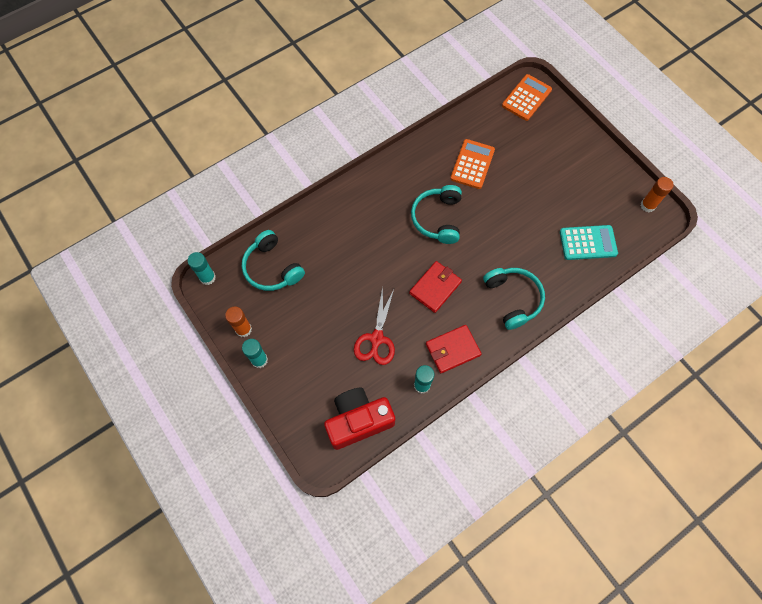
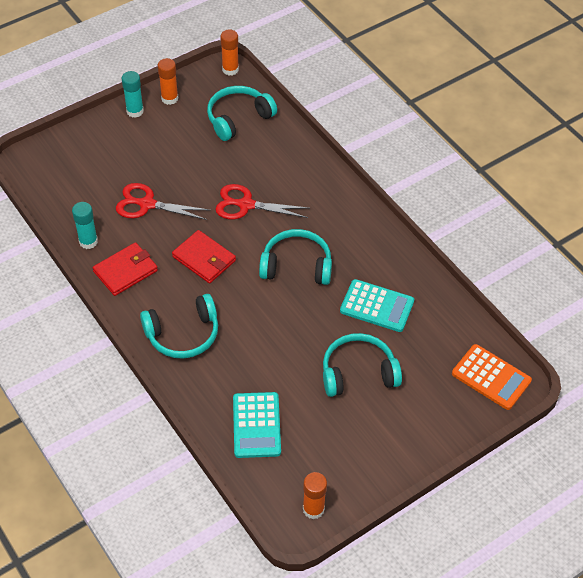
camera: 90 degrees right, 15 degrees down
turquoise glue stick [188,252,216,285] -> orange glue stick [220,30,239,76]
red camera [324,388,395,450] -> none
red wallet [426,325,482,373] -> red wallet turned 75 degrees clockwise [93,242,158,296]
orange calculator [450,139,495,189] -> turquoise calculator [340,279,414,332]
none -> red scissors [215,184,309,219]
none -> turquoise headphones [323,333,402,397]

